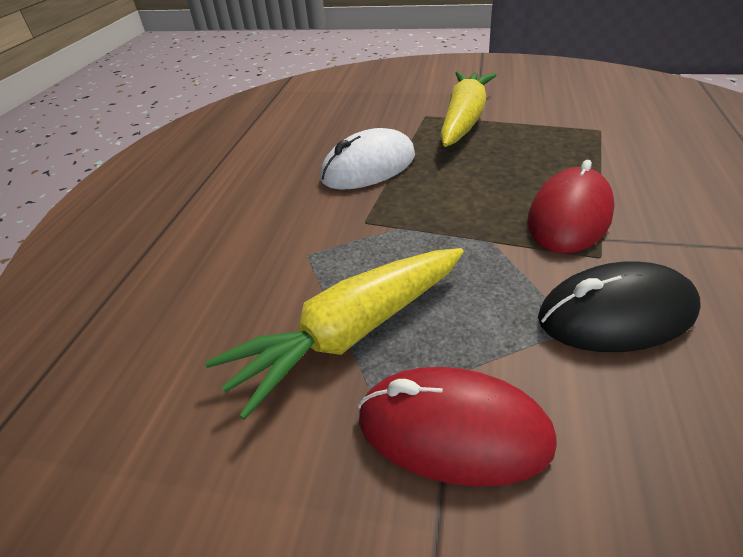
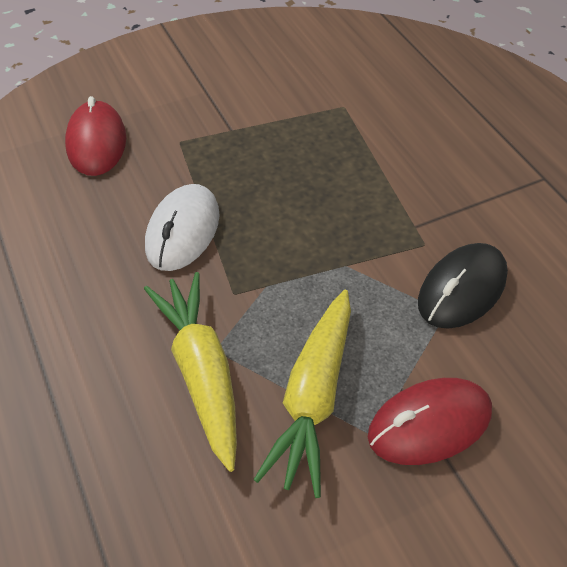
camera: 40 degrees left, 10 degrees up
yellow carrot [440,71,497,147] -> yellow carrot moved to [144,272,237,472]
red mouse [528,160,615,253] -> red mouse moved to [65,96,126,176]

